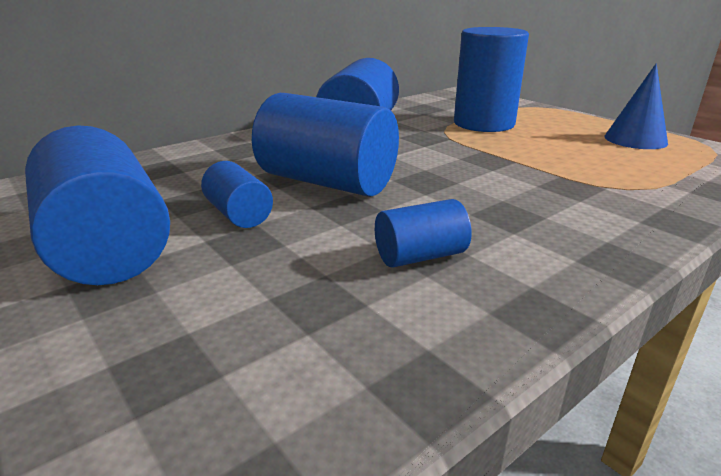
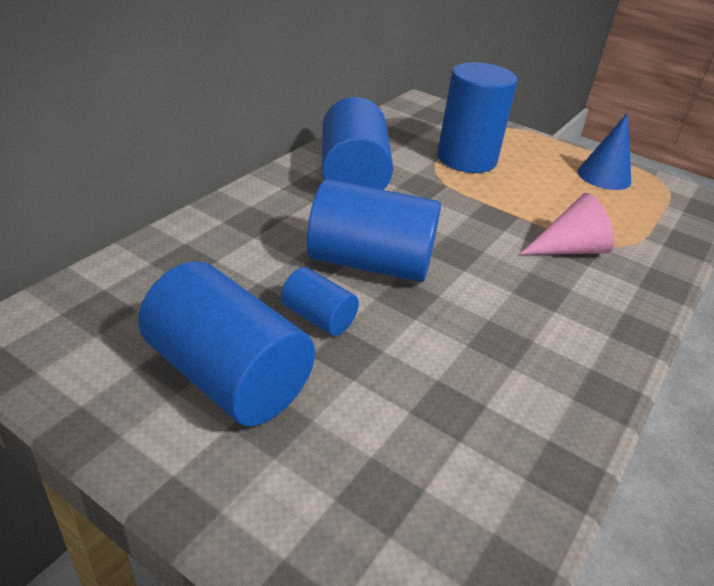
camera: 20 degrees left, 10 degrees up
blue cylinder [375,199,472,268] -> none
none -> pink cone [520,193,614,255]

